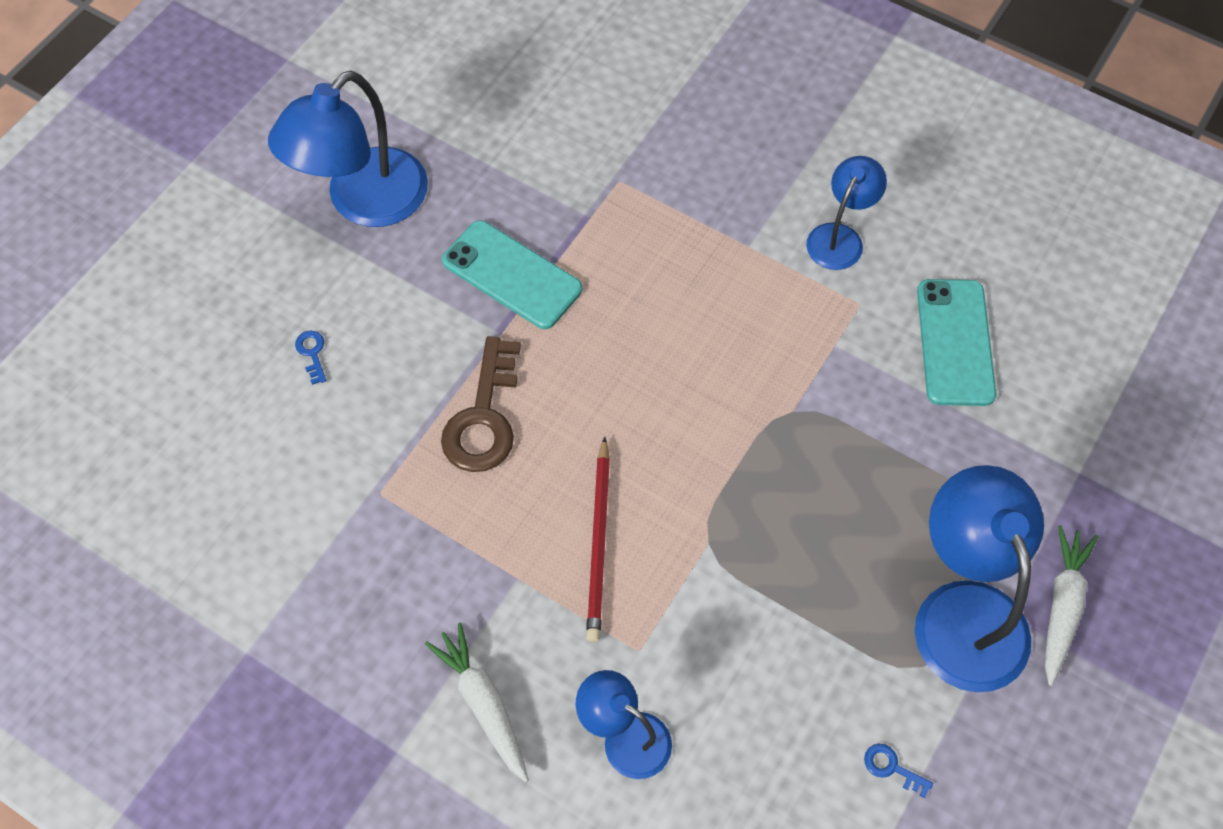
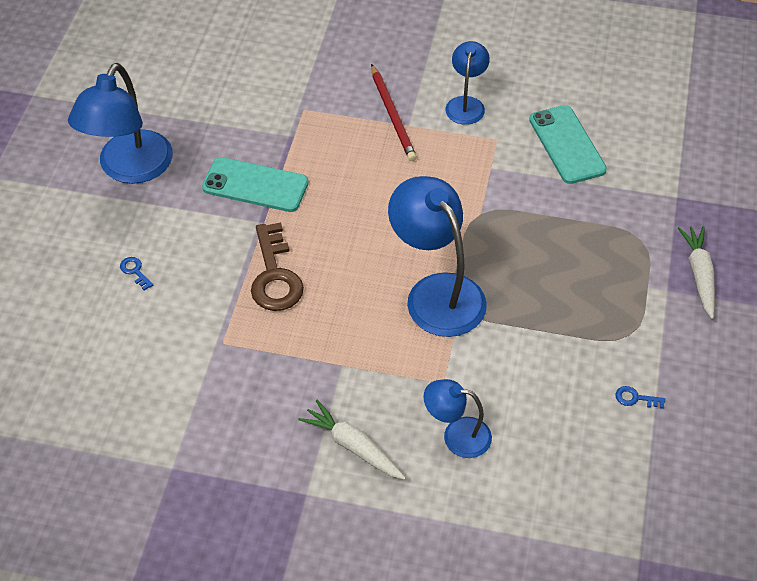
camera: 20 degrees left, 10 degrees down
red pencil [586,437,610,642] -> red pencil moved to [371,64,417,161]
blue lamp [915,465,1044,692] -> blue lamp moved to [388,176,487,337]

